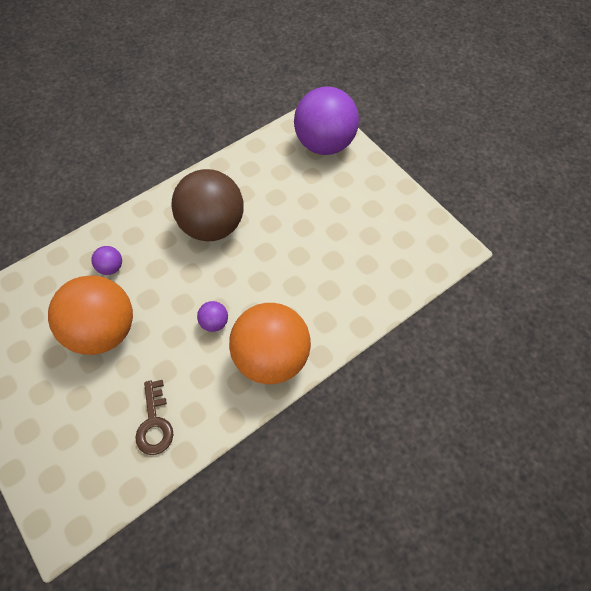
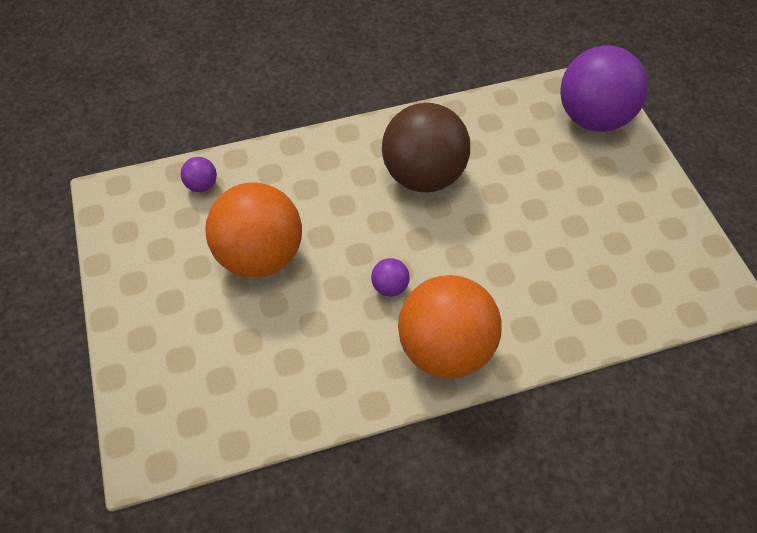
camera: 20 degrees right, 5 degrees down
purple ball [91,246,122,275] -> purple ball moved to [181,157,217,192]
brown key [135,380,174,455] -> none

